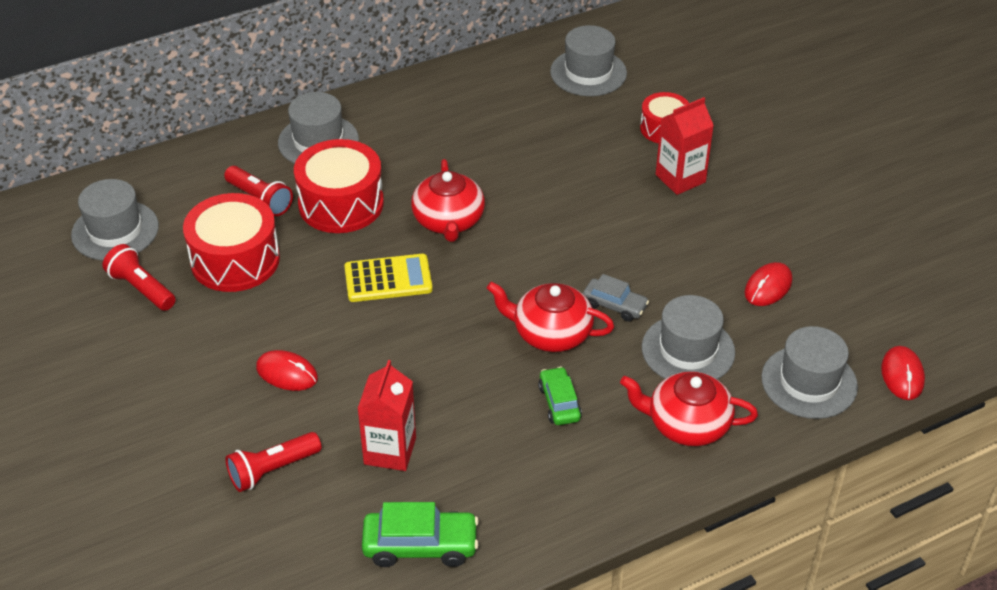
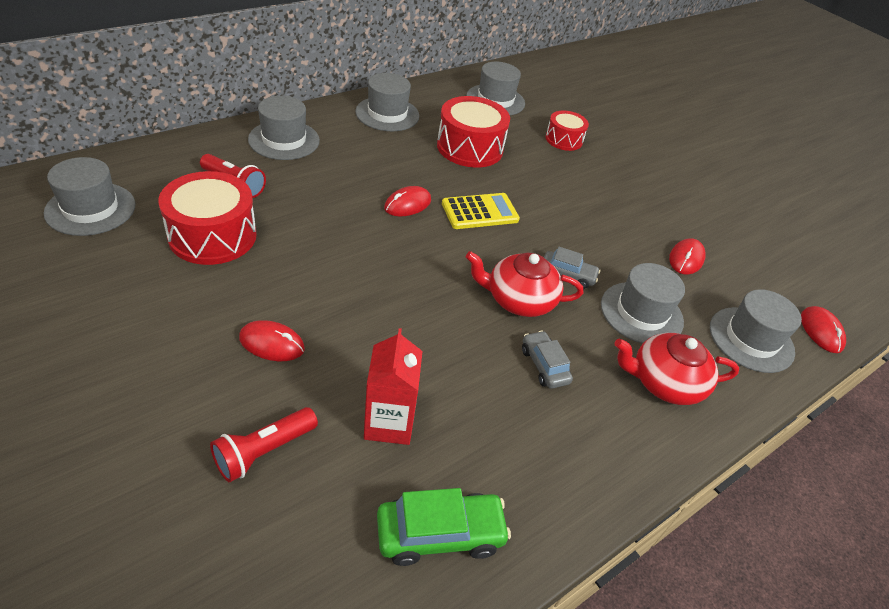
camera: 15 degrees left, 0 degrees up
red flashlight [103,244,176,311] -> none
red drum [294,139,384,233] -> red drum moved to [437,96,510,168]
yellow calculator [344,254,433,302] -> yellow calculator moved to [442,193,520,229]
red teapot [411,159,485,242] -> red mouse [384,186,431,216]
green car [538,367,582,425] -> grey car [522,331,573,389]
red carton [656,97,714,195] -> none
none -> grey hat [355,73,419,131]

